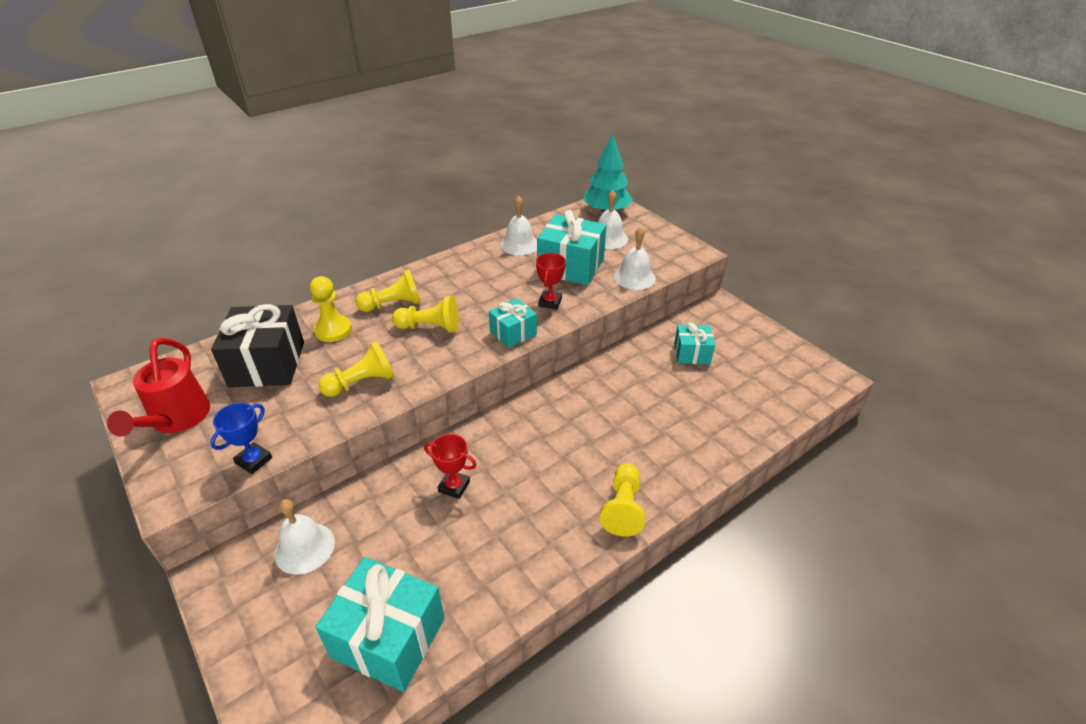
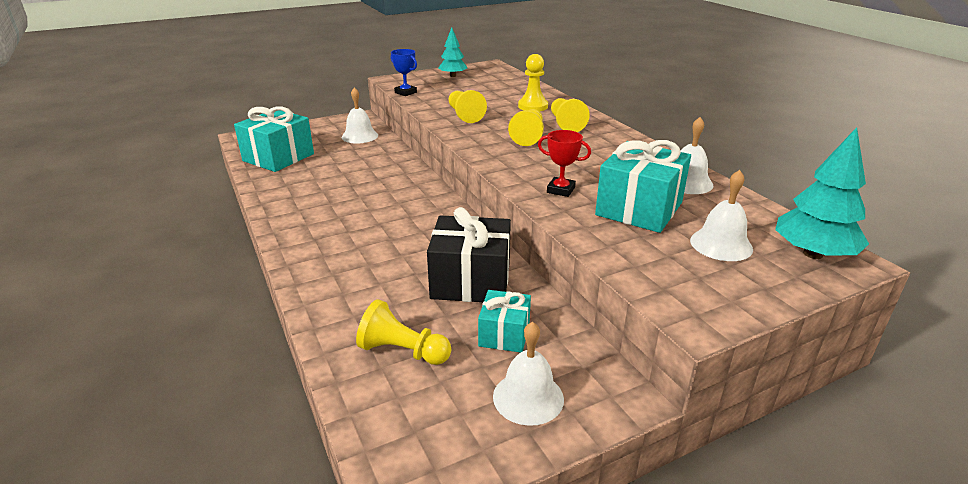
camera: 100 degrees right, 10 degrees down
red watering can [107,338,210,437] -> turquoise tree [438,27,467,77]
black gift [211,304,304,387] -> black gift moved to [427,207,511,302]
red trophy [424,434,477,499] -> none
turquoise gift [489,298,537,348] -> none
yellow pawn [599,463,645,536] -> yellow pawn moved to [356,299,451,365]
white bell [614,227,656,290] -> white bell moved to [493,322,564,426]

